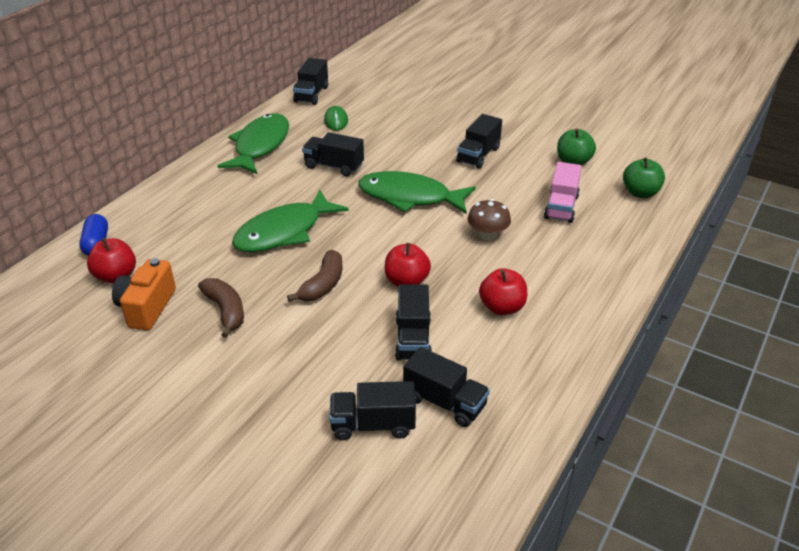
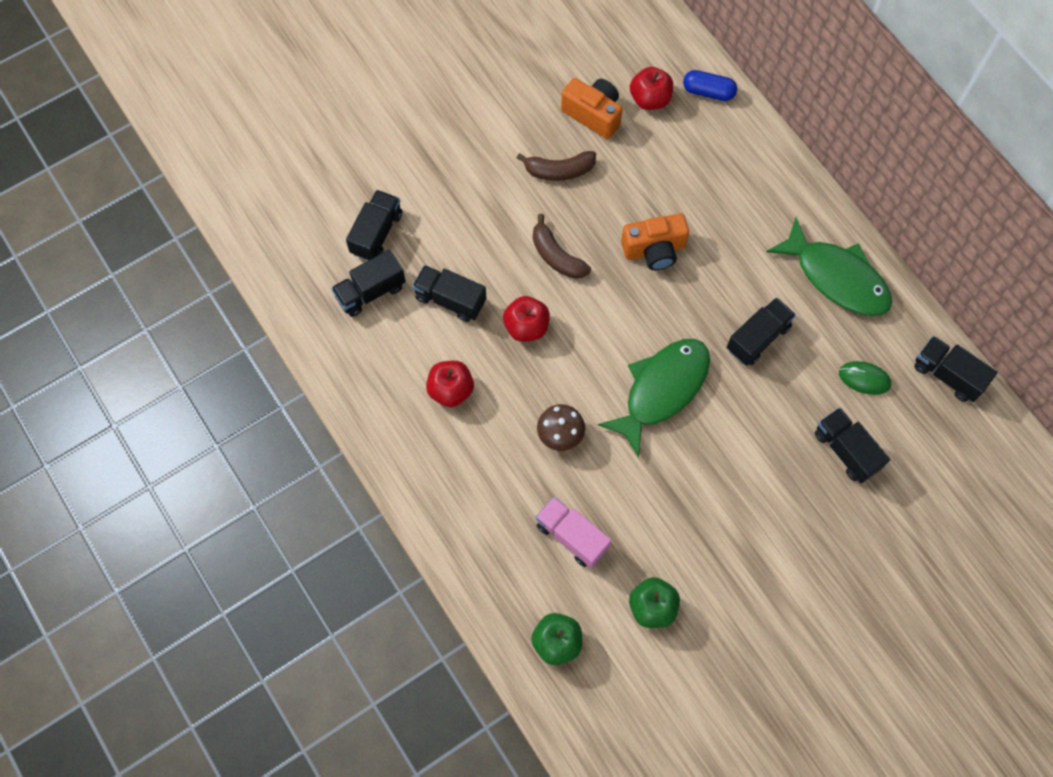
camera: 115 degrees right, 30 degrees up
green fish [232,190,349,252] -> orange camera [621,213,689,270]
black truck [456,114,502,169] -> black truck moved to [815,407,890,483]

